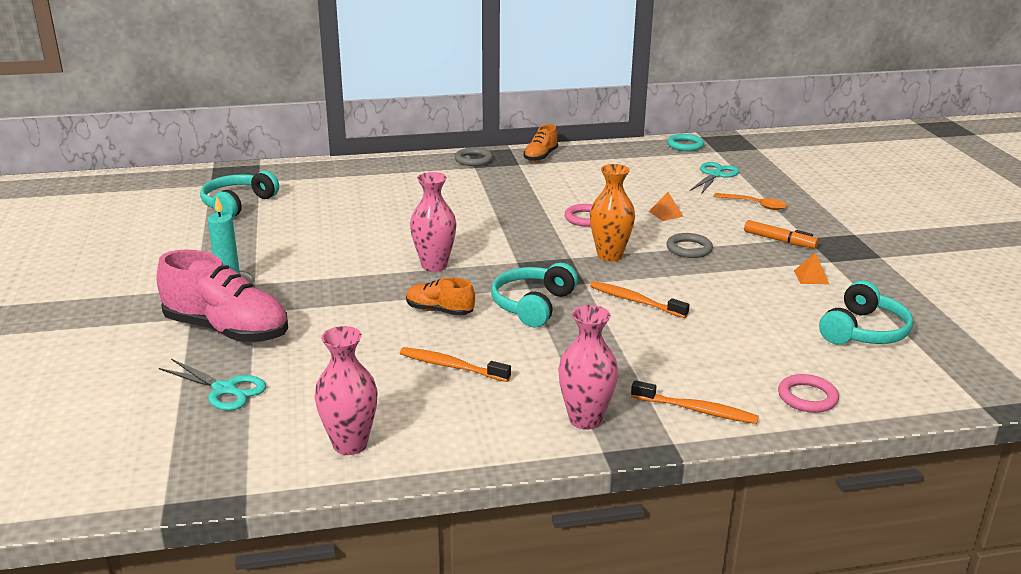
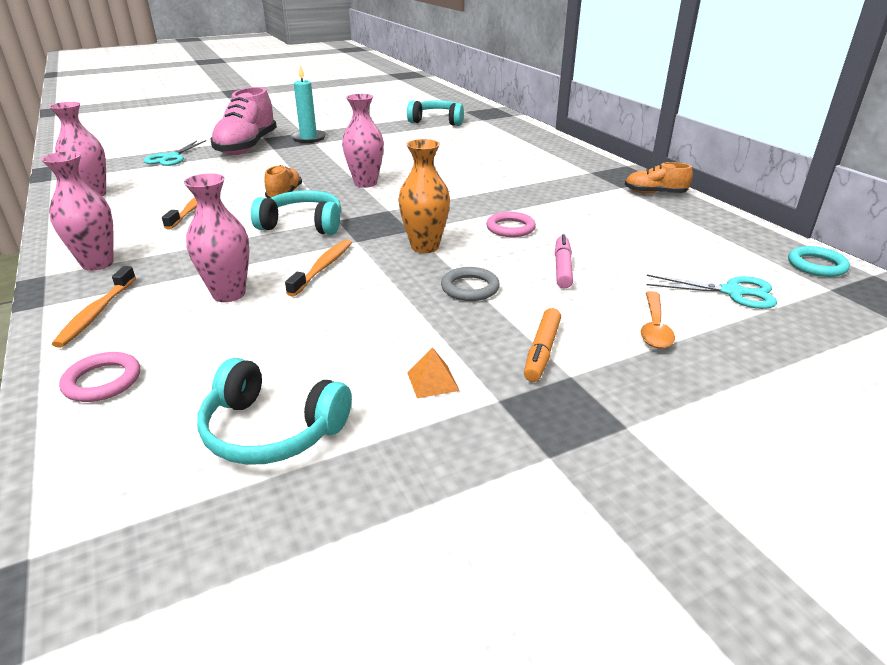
camera: 75 degrees right, 5 degrees up
grey ring [455,148,493,166] -> none
orange pyramid [649,192,684,221] -> pink marker [555,234,573,288]
none -> pink vase [184,173,249,302]

